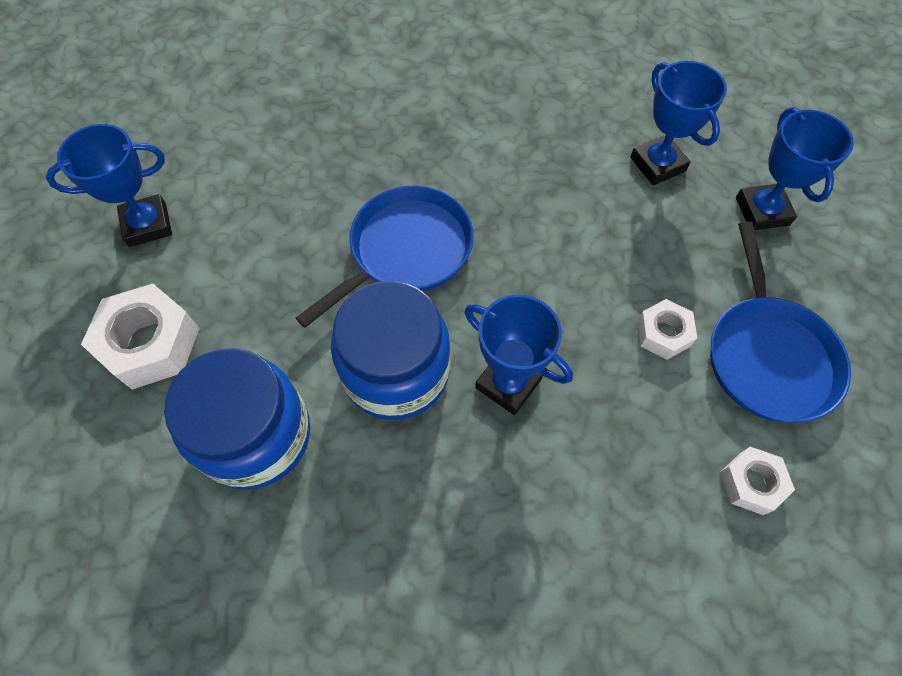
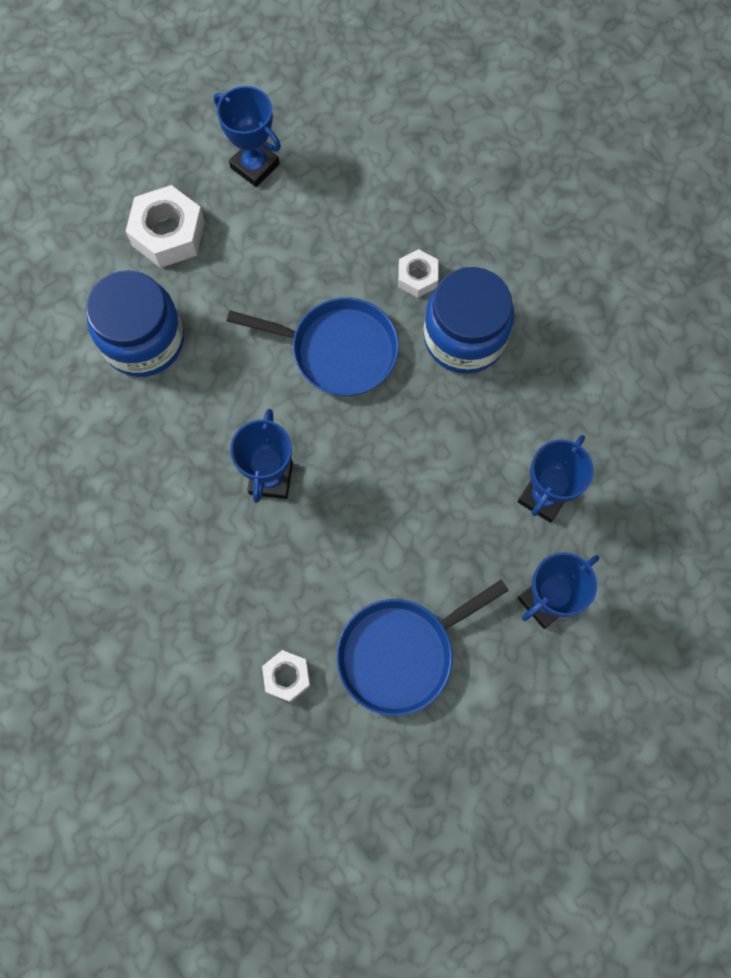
camera: 60 degrees right, 10 degrees up
blue jar [331,281,450,420] -> blue jar moved to [423,267,514,374]
white nut [637,299,697,360] -> white nut moved to [398,249,438,298]

